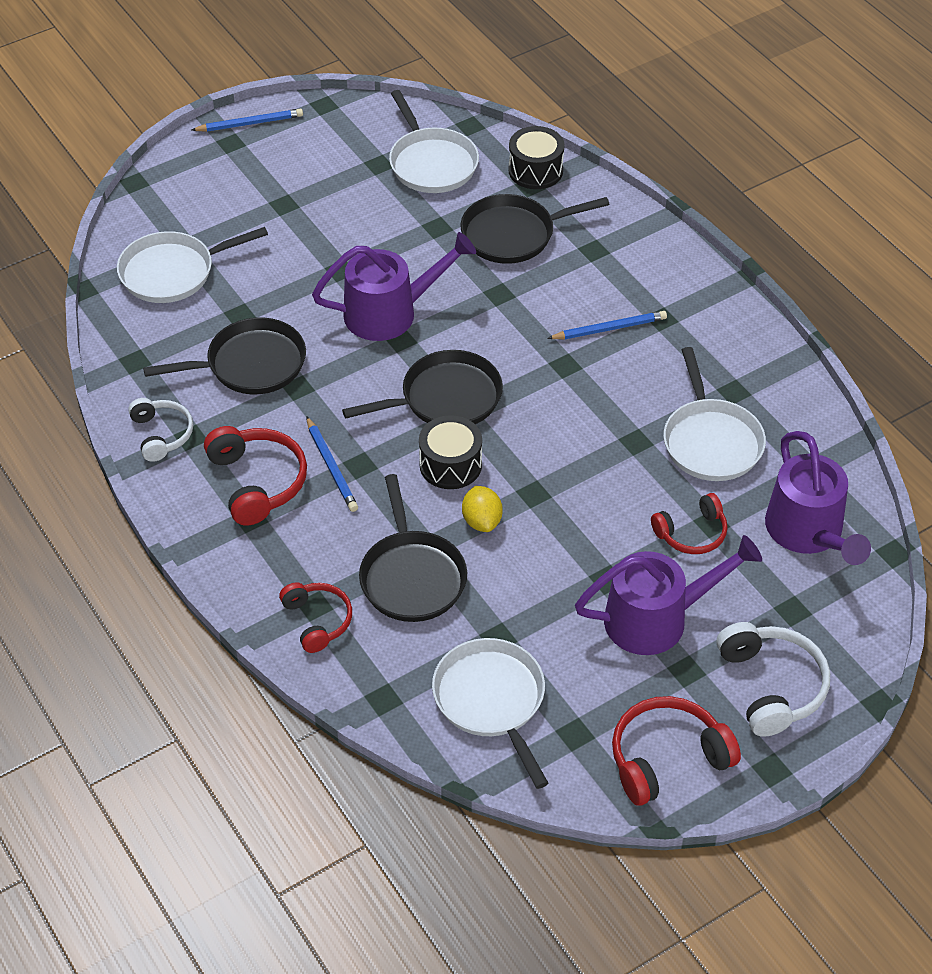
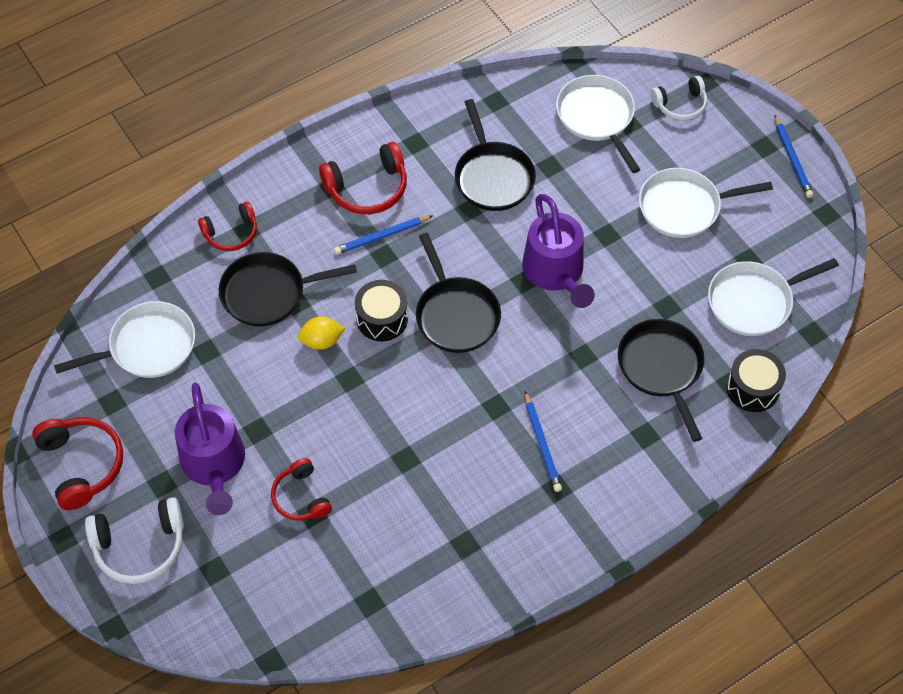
camera: 90 degrees right, 10 degrees up
white headphones [128,398,193,462] -> white headphones moved to [651,76,707,121]
white pan [663,347,766,481] -> white pan moved to [639,168,773,238]
purple watering can [765,431,871,565] -> none

